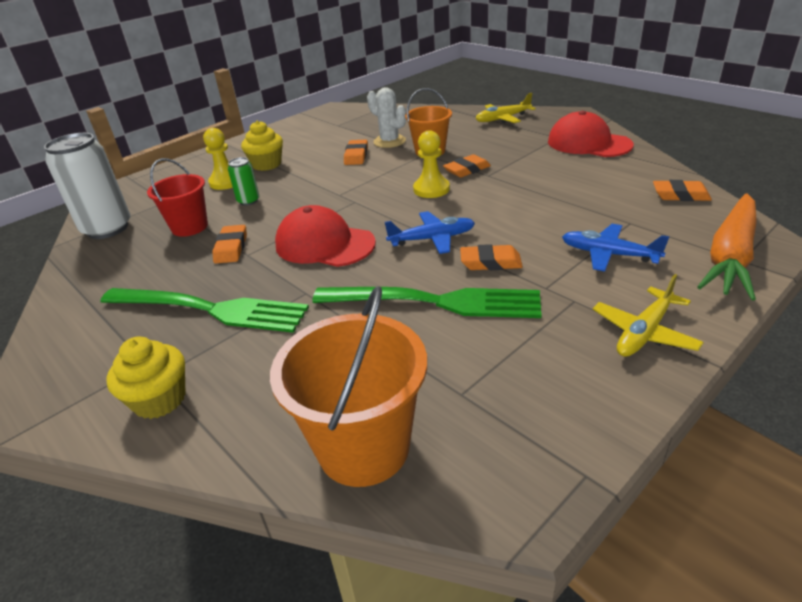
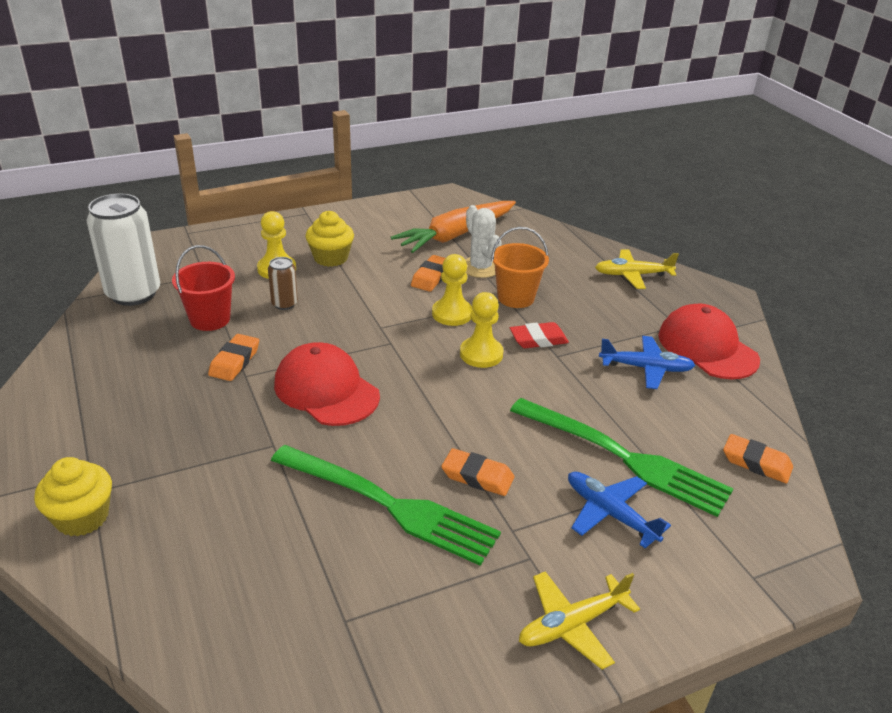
camera: 15 degrees right, 0 degrees up
green fork [100,288,309,333] -> green fork moved to [510,398,733,517]
green can [228,157,259,206] -> brown can [268,257,298,310]
orange bucket [270,286,427,487] -> none
blue plane [385,211,475,254] -> blue plane moved to [599,336,695,389]
orange eraser [443,154,491,178] -> red eraser [510,322,569,348]
orange carrot [697,193,757,301] -> orange carrot moved to [391,201,516,253]
none -> yellow pawn [432,254,473,326]

